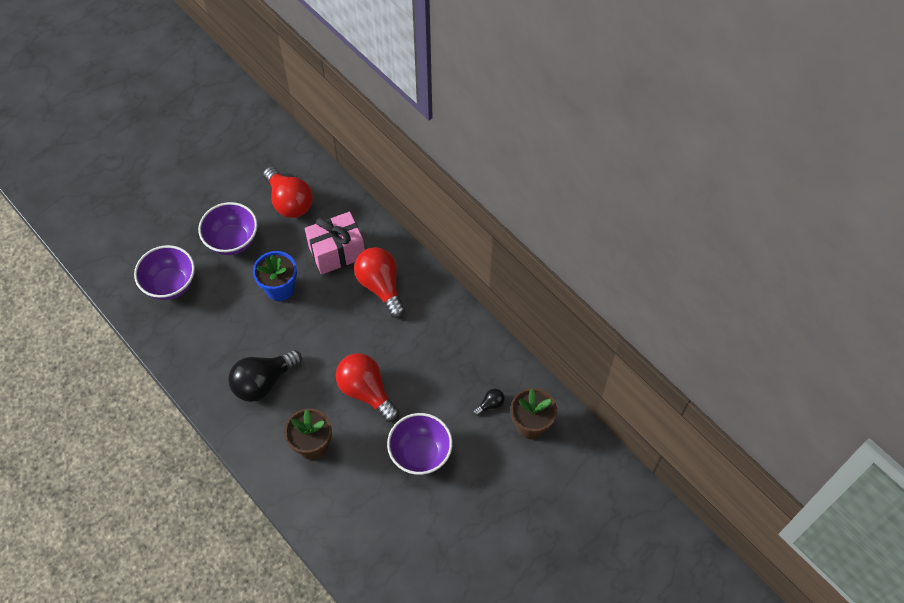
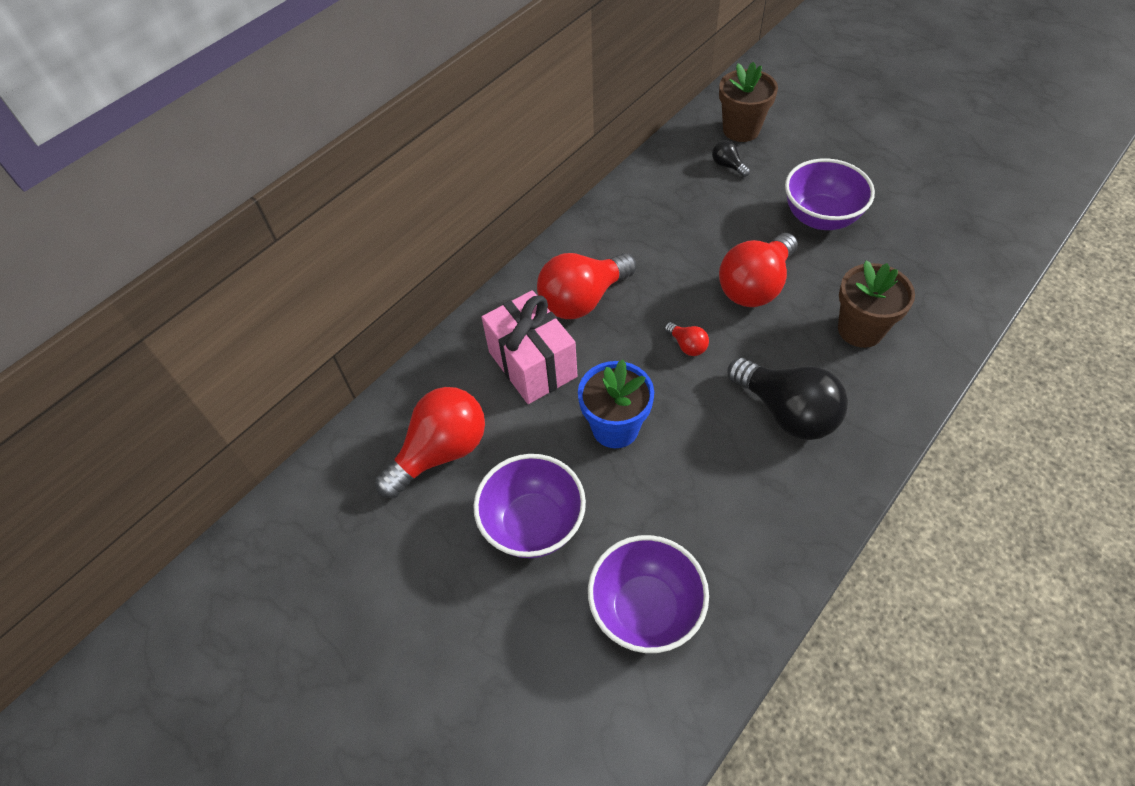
camera: 95 degrees left, 5 degrees down
none -> red light bulb [665,322,709,356]

